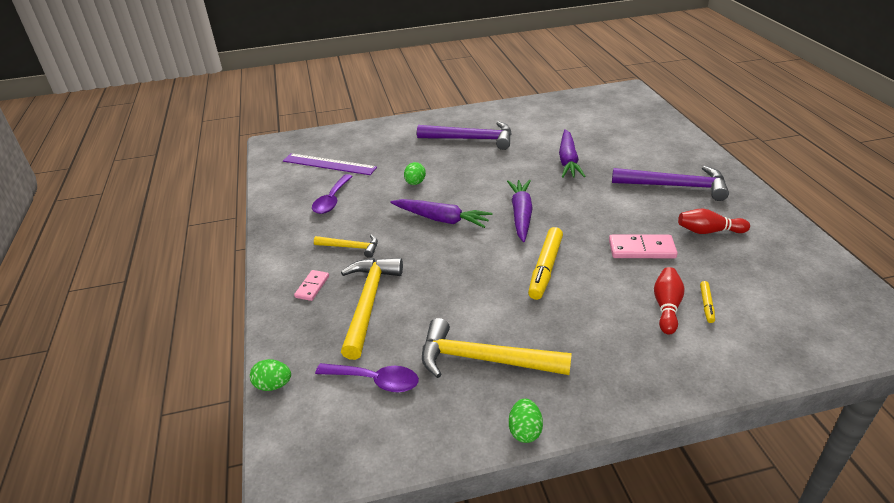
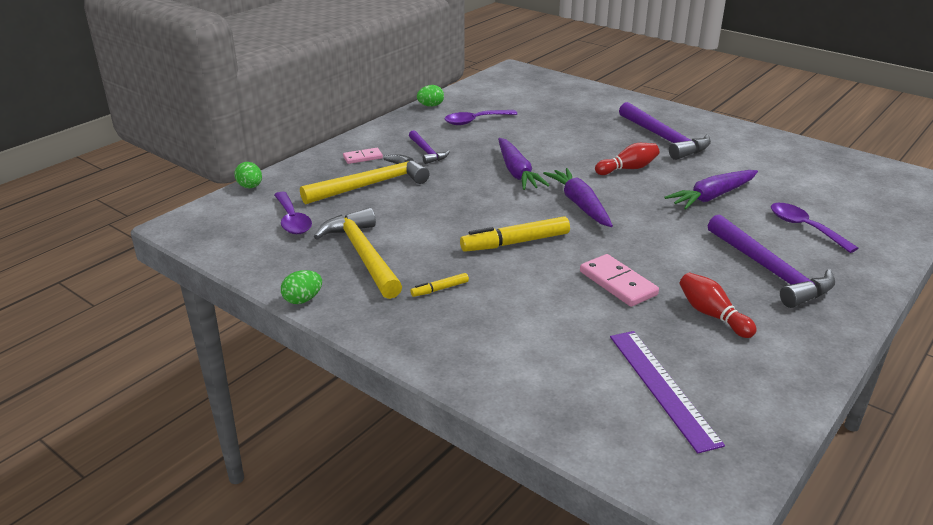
camera: 50 degrees right, 5 degrees down
purple ruler [283,153,377,175] -> purple ruler moved to [610,331,725,454]
yellow hammer [314,235,378,258] -> purple hammer [409,130,450,164]
green egg [404,162,426,185] -> green egg moved to [417,85,444,107]
purple carrot [507,180,533,242] -> purple carrot turned 75 degrees counterclockwise [543,168,613,227]
red bowling pin [654,267,685,335] -> red bowling pin moved to [595,143,659,175]
yellow marker [700,281,715,323] -> yellow marker moved to [411,273,469,297]
none -> purple spoon [771,203,858,253]

